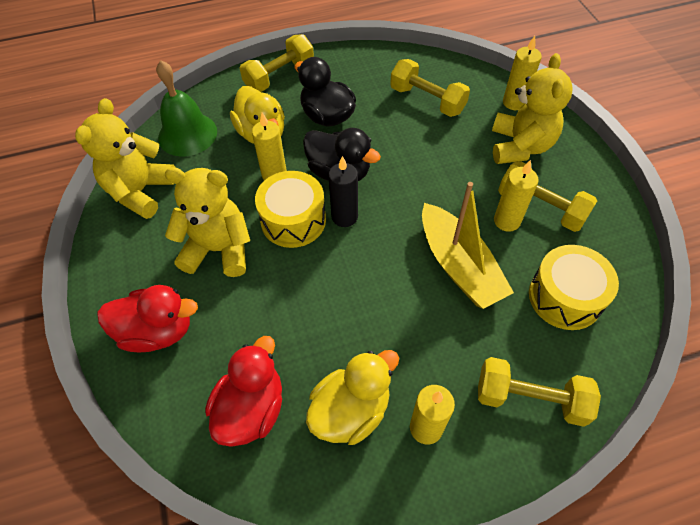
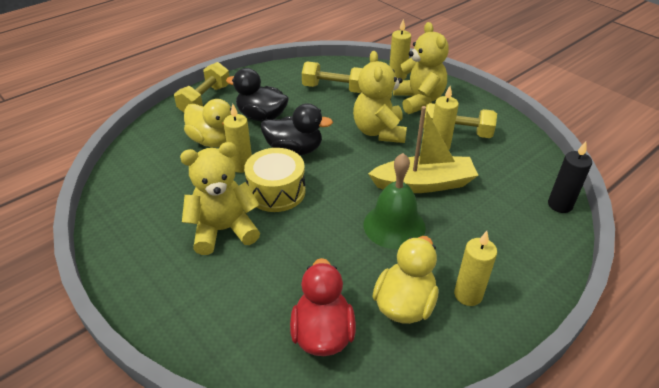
camera: 25 degrees left, 15 degrees down
yellow teddy bear [75,98,176,219] -> yellow teddy bear moved to [353,51,407,143]
red duck [97,285,198,352] -> none
green bell [156,60,217,156] -> green bell moved to [364,153,426,249]
black candle [328,156,358,227] -> black candle moved to [548,142,592,213]
yellow boat [422,182,514,309] -> yellow boat turned 45 degrees counterclockwise [368,106,478,193]
yellow dumbbell [478,357,601,427] -> none
yellow drum [529,245,619,330] -> none

